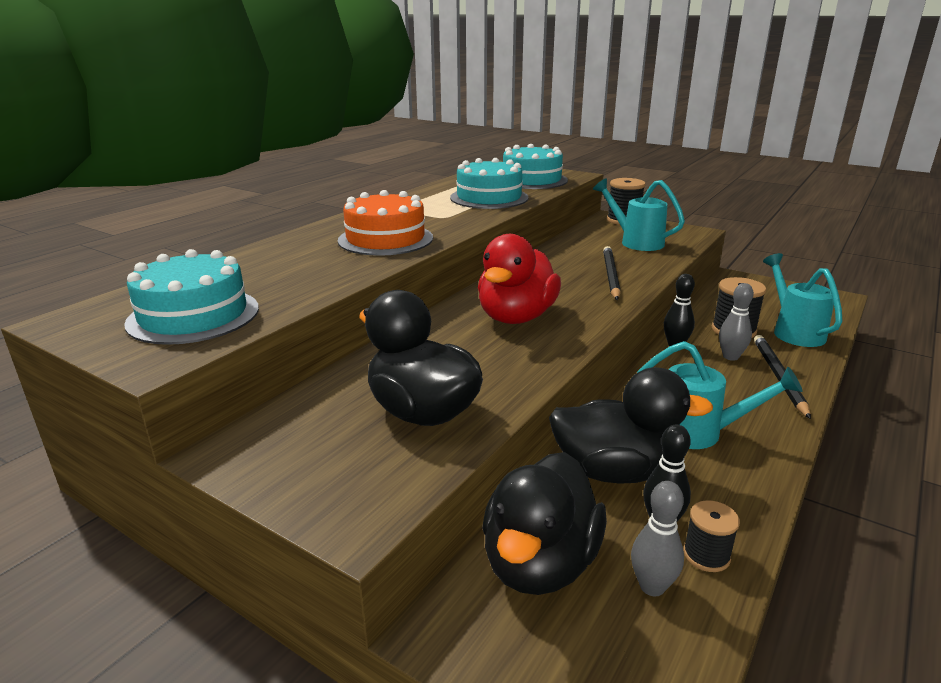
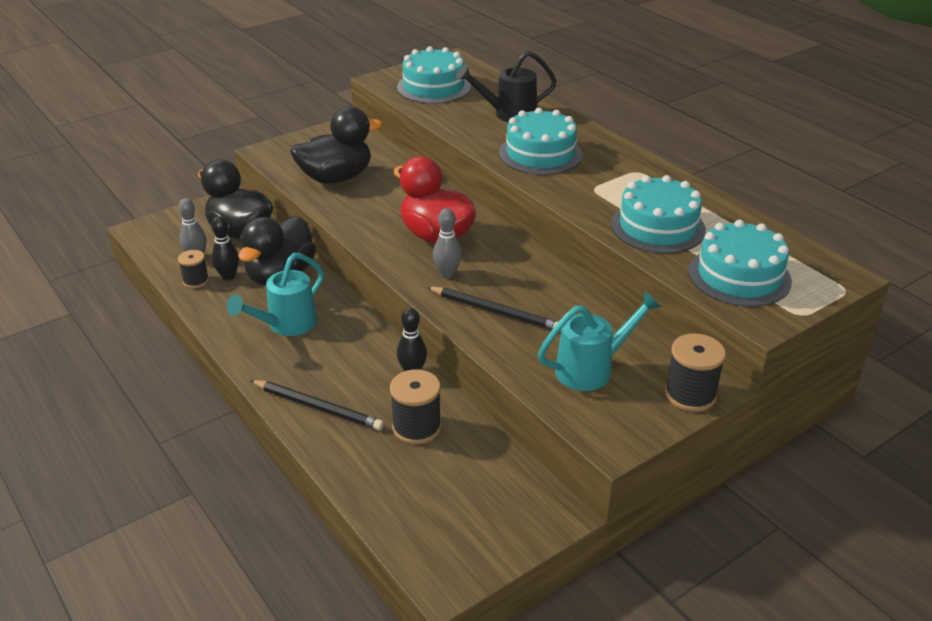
camera: 110 degrees right, 10 degrees up
orange cake [338,190,433,256] -> turquoise cake [499,108,583,175]
grey bowling pin [719,283,754,361] -> grey bowling pin moved to [433,208,462,278]
turquoise watering can [763,253,843,347] -> none
none -> black watering can [456,51,557,123]

